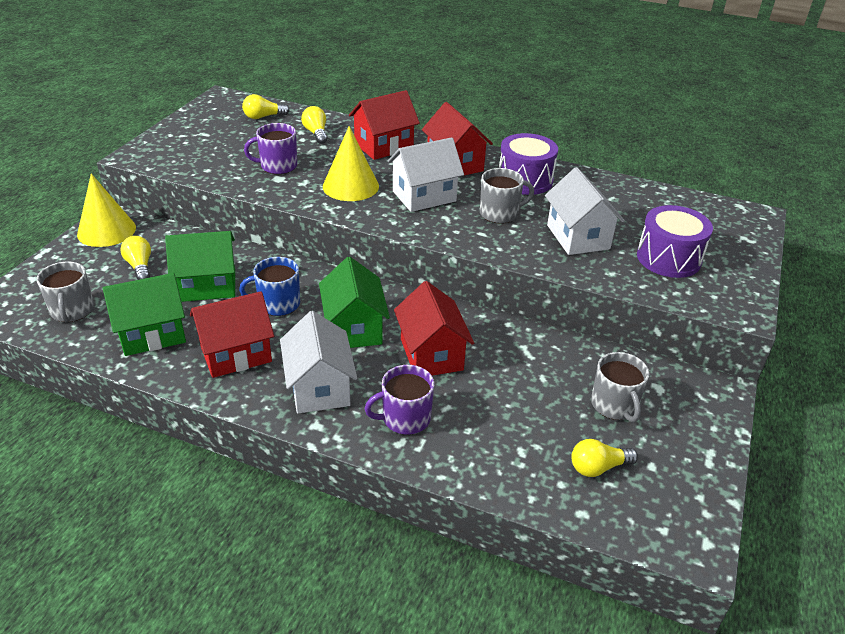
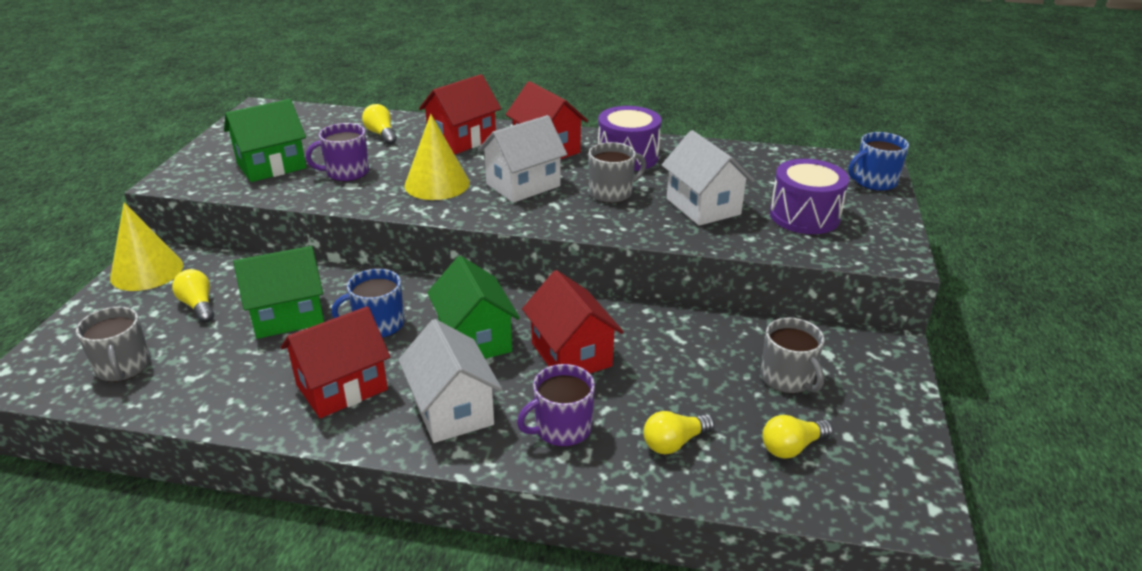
camera: 10 degrees left, 5 degrees down
green house [103,273,186,356] -> green house moved to [224,99,306,182]
yellow light bulb [242,94,290,119] -> yellow light bulb moved to [643,411,715,454]
none -> blue mug [848,132,909,191]

